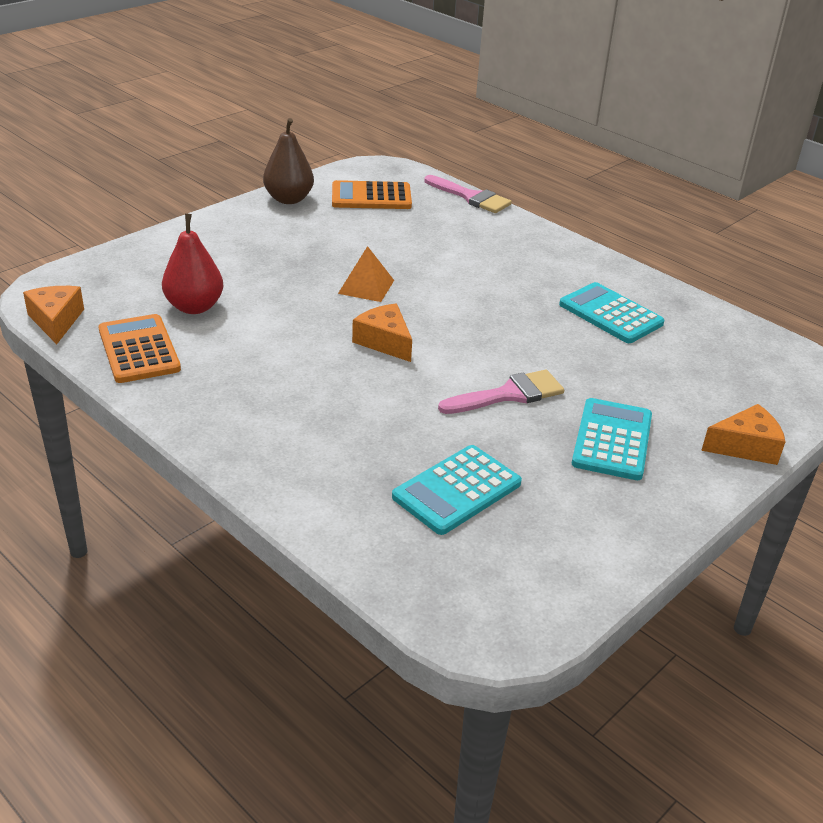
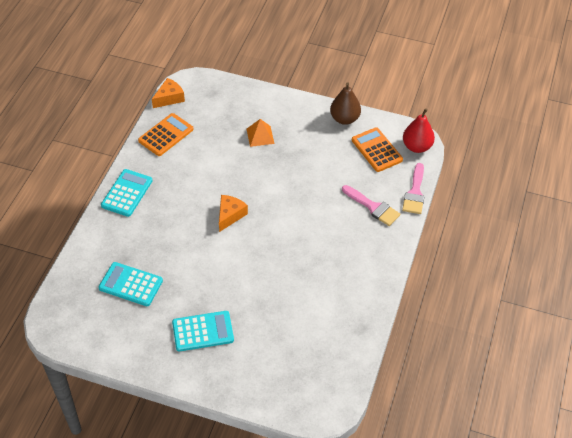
camera: 65 degrees right, 15 degrees up
red pear [162,214,223,314] -> red pear moved to [403,108,435,153]
orange pyramid [338,246,394,302] -> orange pyramid moved to [247,119,274,147]
pink brush [438,370,564,414] -> pink brush moved to [342,185,400,226]
turquoise calculator [559,282,665,343] -> turquoise calculator moved to [101,169,152,217]
orange cheese [701,404,785,465] -> none

